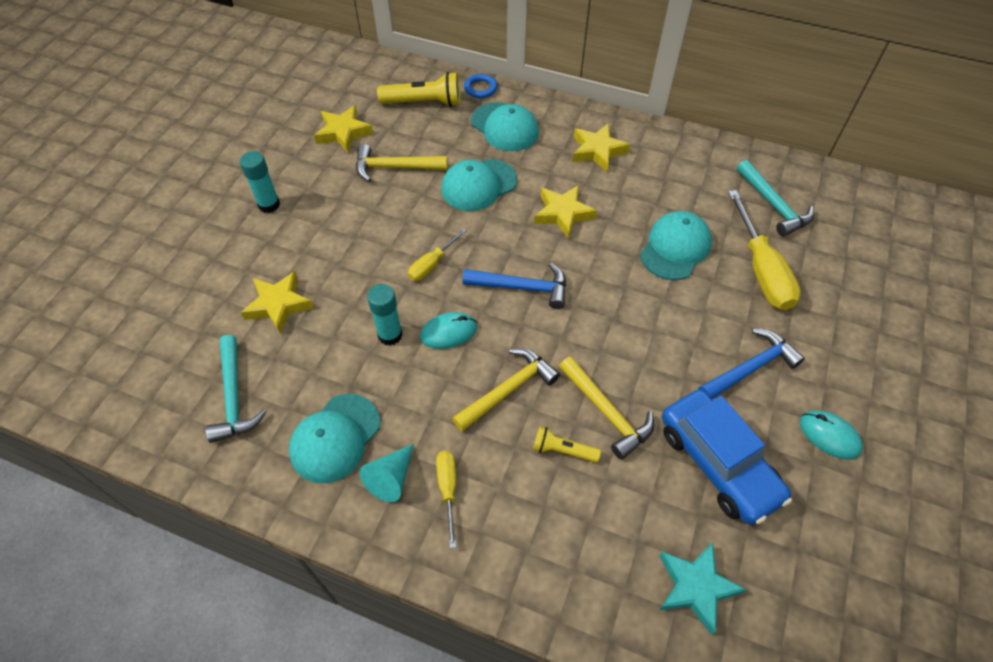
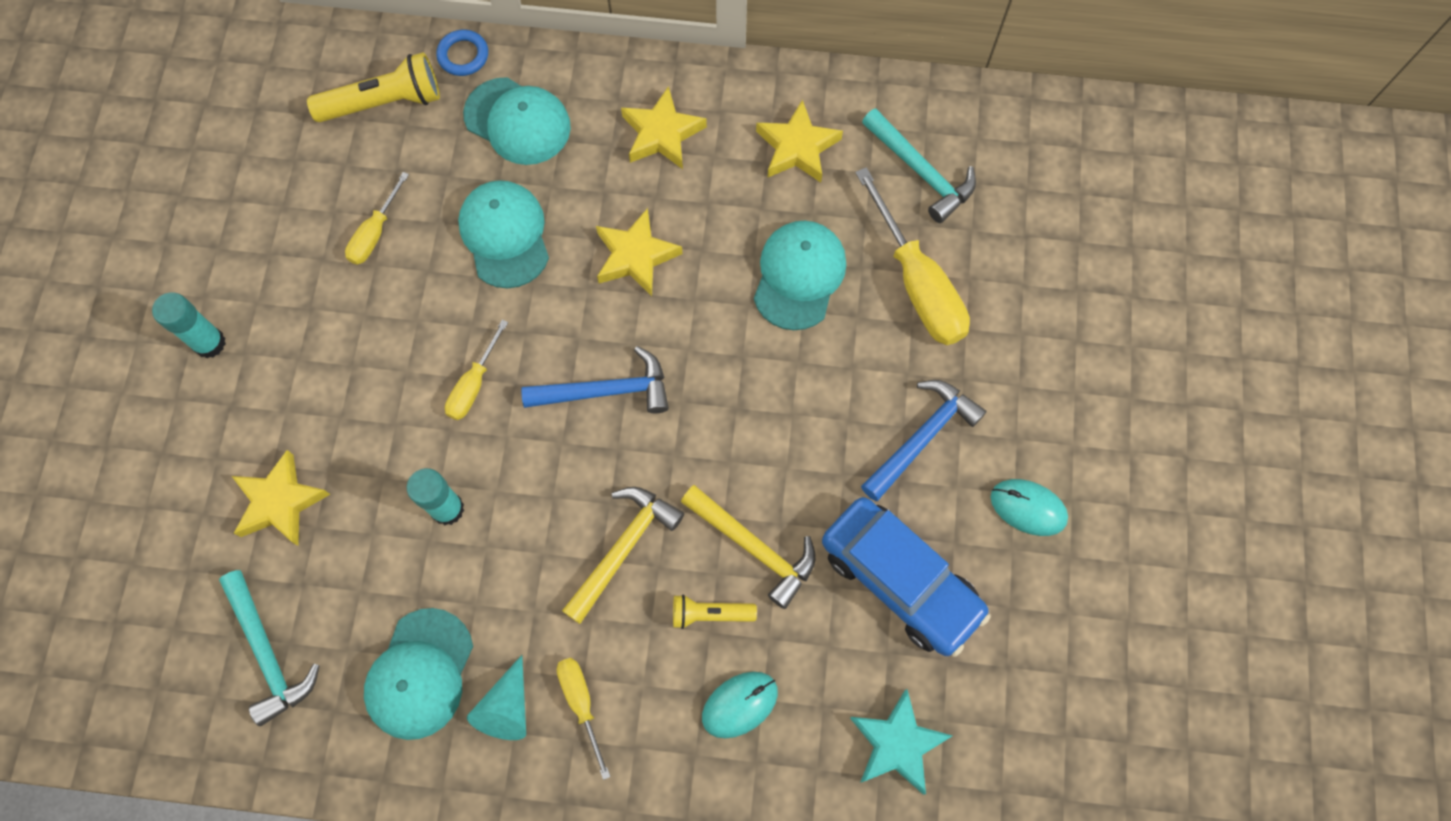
camera: 15 degrees left, 15 degrees up
yellow star [314,105,373,152] -> yellow star moved to [756,99,843,182]
yellow hammer [356,144,448,182] -> yellow screwdriver [345,172,409,265]
turquoise mouse [420,312,477,349] -> turquoise mouse moved to [702,672,778,738]
turquoise cap [441,159,517,211] -> turquoise cap turned 120 degrees clockwise [458,180,549,288]

